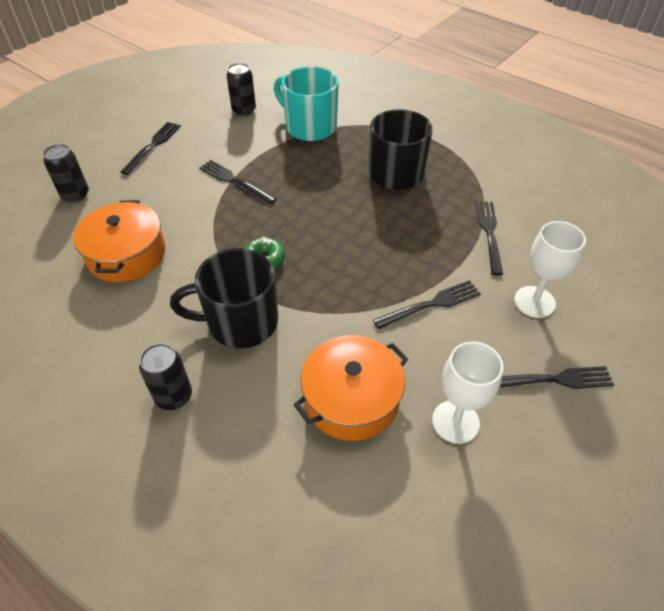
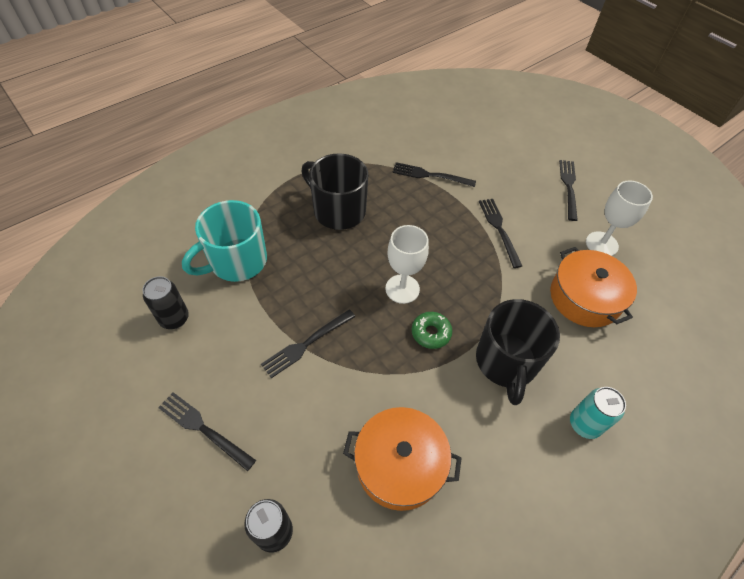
camera: 80 degrees left, 5 degrees up
black can [139,343,192,410] -> turquoise can [570,387,626,439]
white goblet [514,221,586,318] -> white goblet moved to [385,225,429,304]

